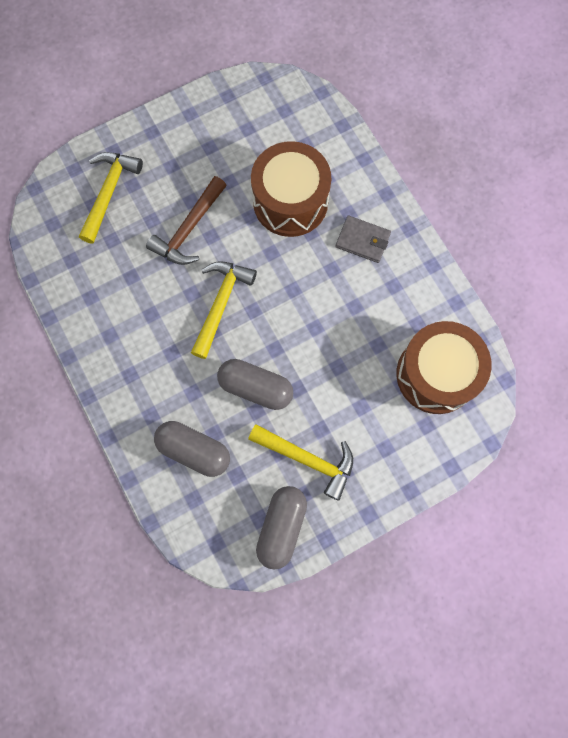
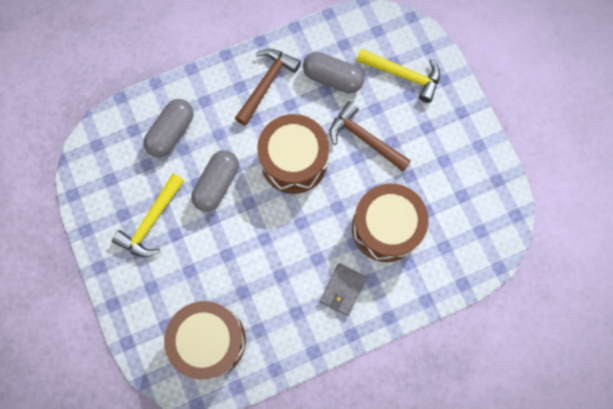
camera: 95 degrees right, 0 degrees up
yellow hammer [191,261,257,359] -> brown drum [257,114,329,194]
grey capsule [256,486,307,570] -> grey capsule moved to [303,52,364,93]
none -> brown hammer [235,49,301,126]

